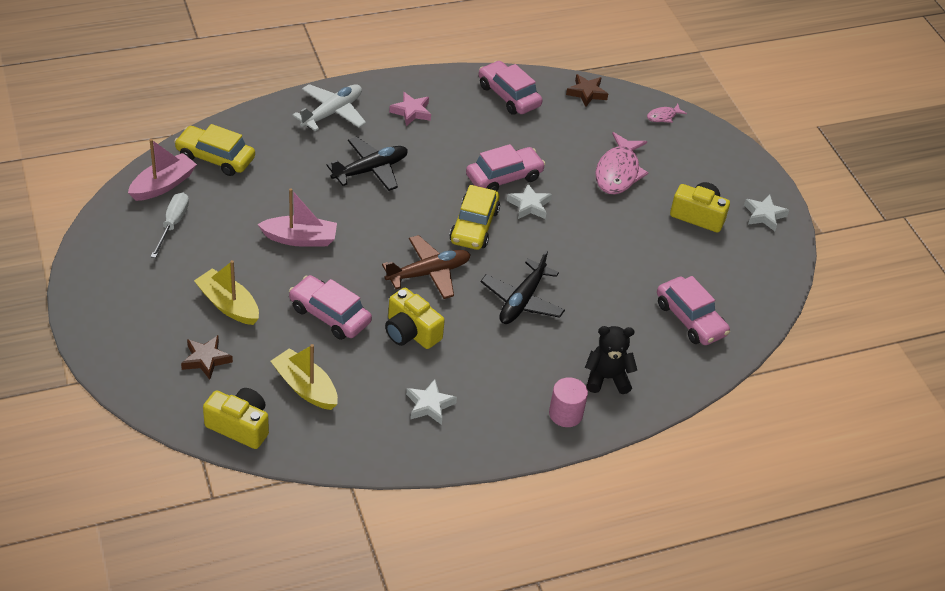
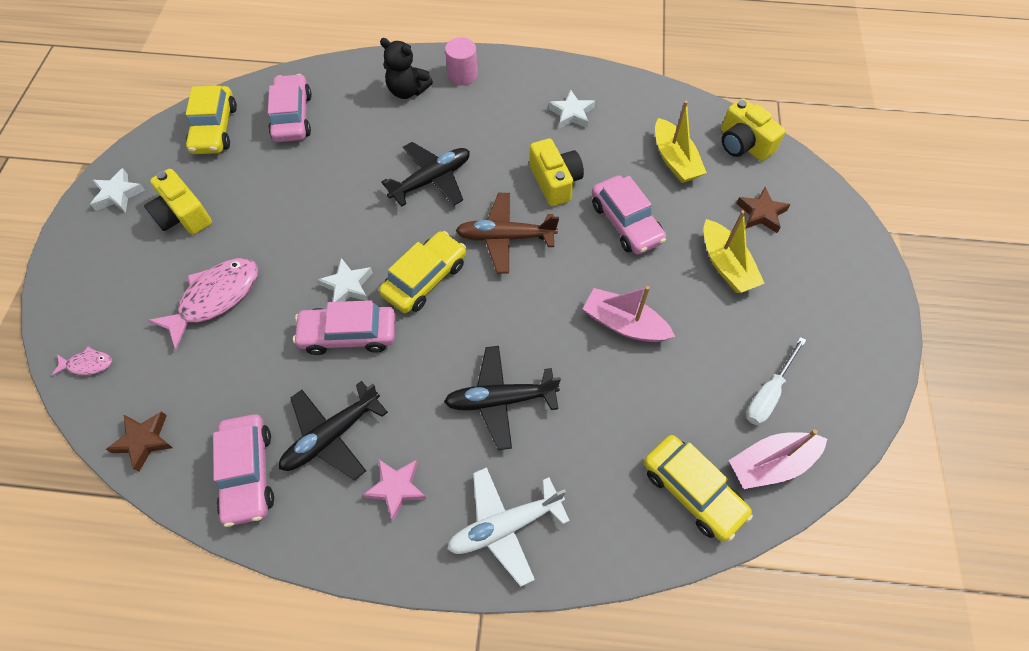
camera: 150 degrees left, 15 degrees up
none -> yellow car [186,86,237,154]
none -> black plane [279,381,388,480]

